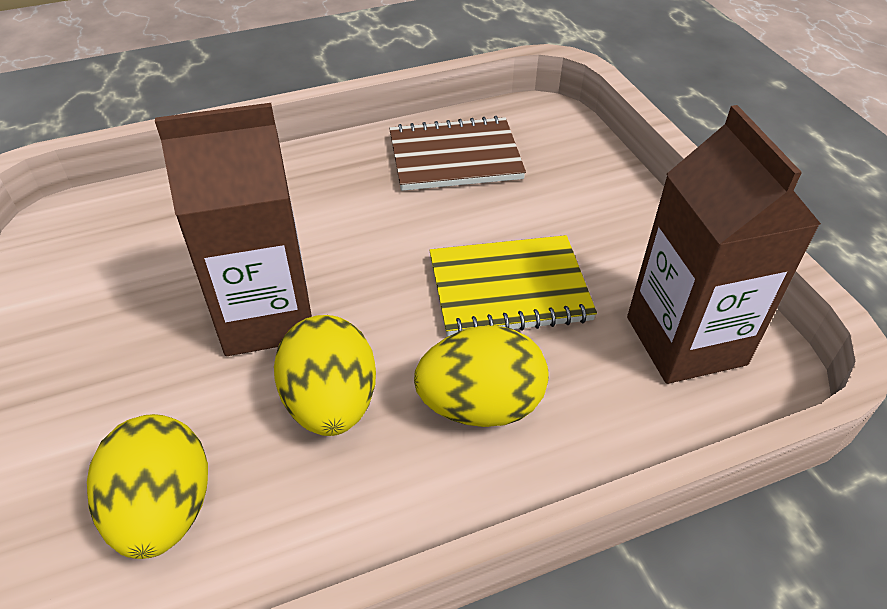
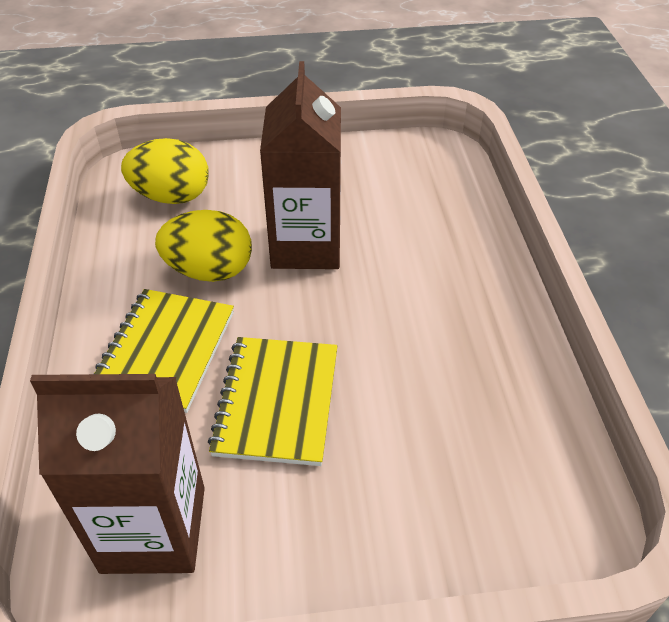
camera: 105 degrees right, 0 degrees up
brown notebook [389,116,526,191] -> none
yellow egg [414,325,549,427] -> yellow notebook [94,289,234,413]

